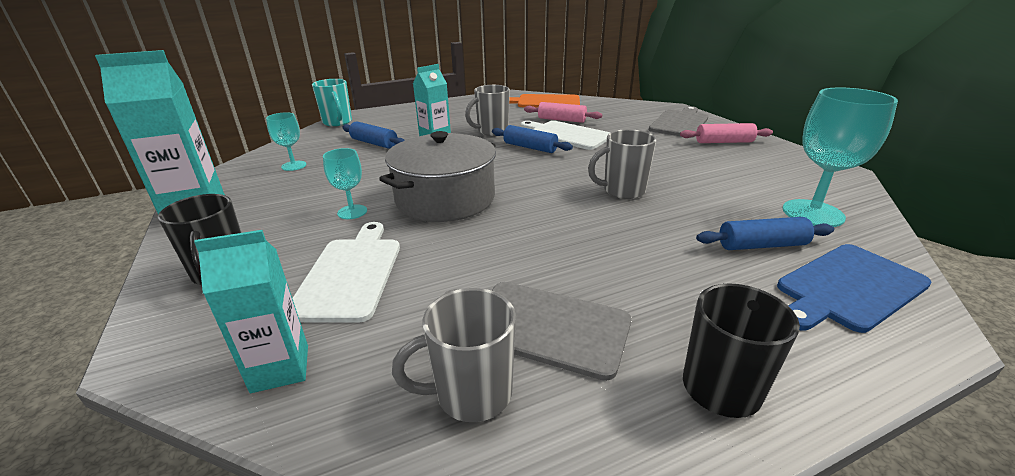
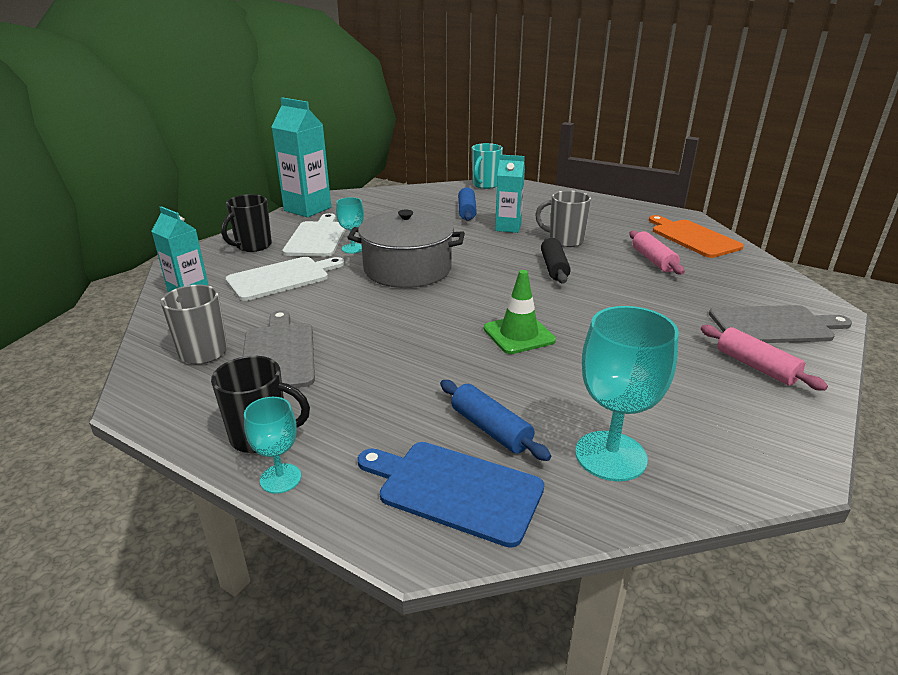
camera: 55 degrees right, 0 degrees up
turquoise goblet [266,112,307,171] -> turquoise goblet moved to [244,397,301,494]
blue rolling pin [492,125,573,153] -> black rolling pin [541,236,571,284]
white cutting board [521,121,610,150] -> white cutting board moved to [282,213,346,257]
grey mug [588,129,657,199] -> green traffic cone [484,270,556,354]

